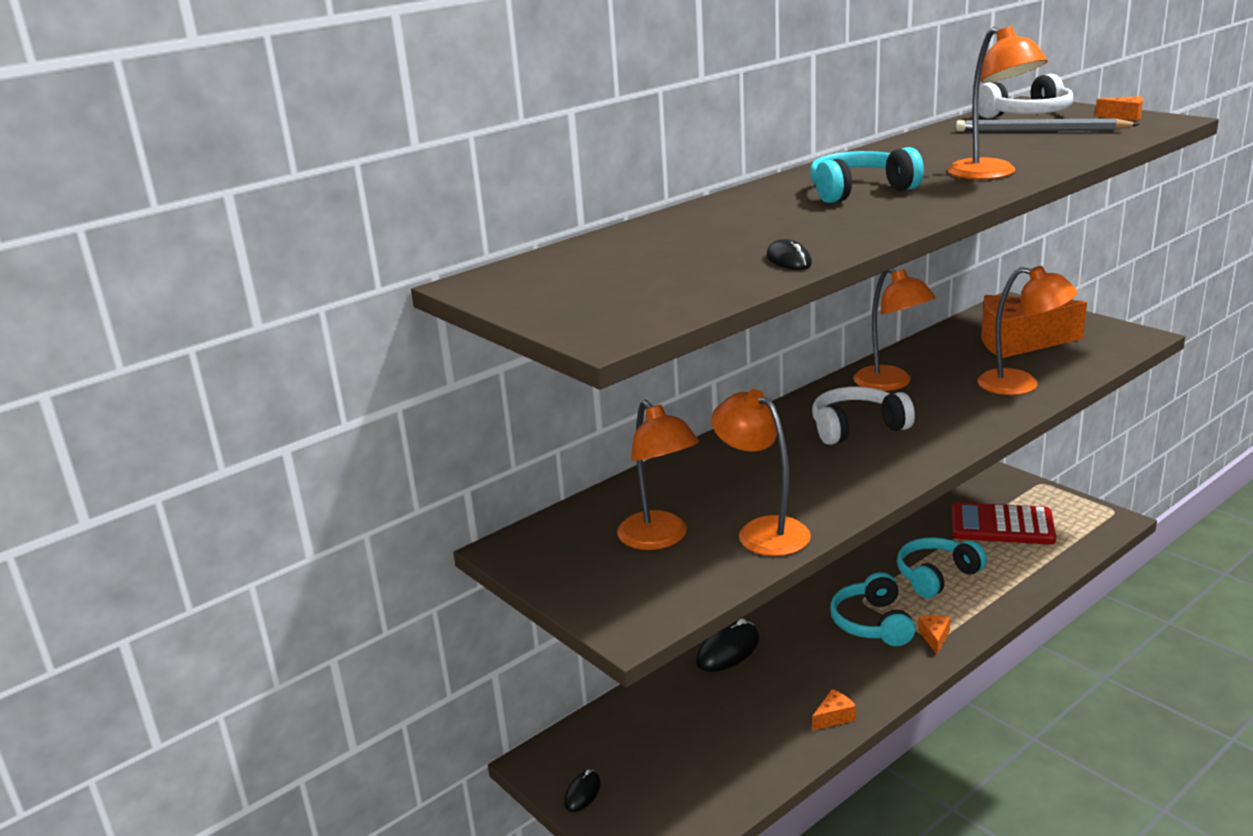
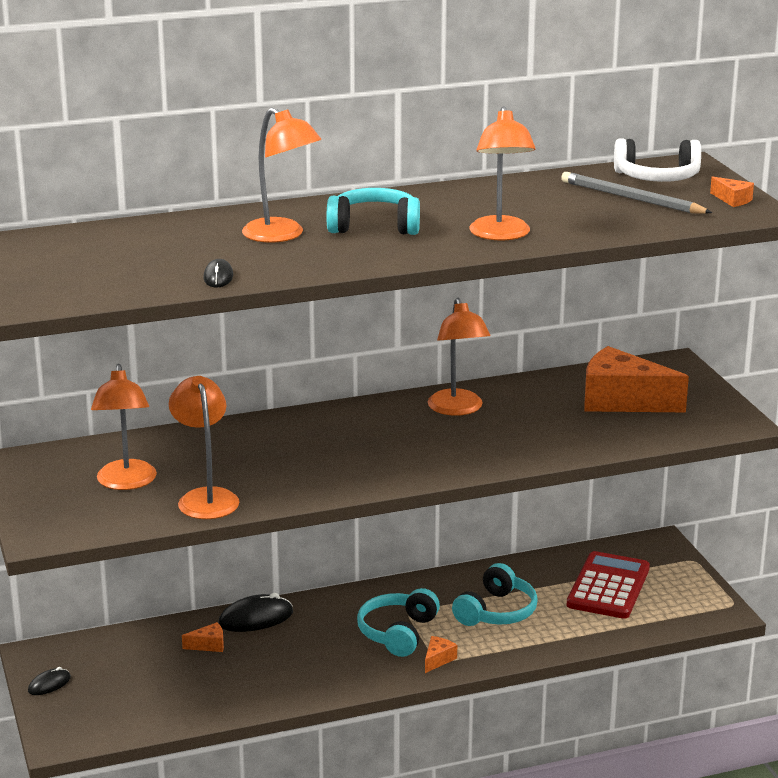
camera: 20 degrees right, 0 degrees up
white headphones [812,386,915,445] -> none
orange cheese [812,689,856,731] -> orange cheese moved to [182,622,224,652]
turquoise headphones [897,537,987,598] -> turquoise headphones turned 135 degrees clockwise [452,563,538,626]
red calculator [952,502,1056,545] -> red calculator turned 75 degrees clockwise [567,551,650,619]
orange lamp [977,266,1077,395] -> orange lamp moved to [242,108,321,243]

